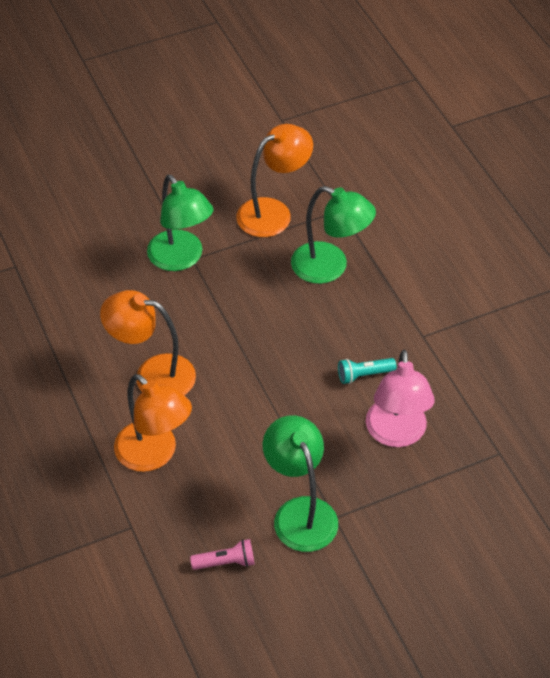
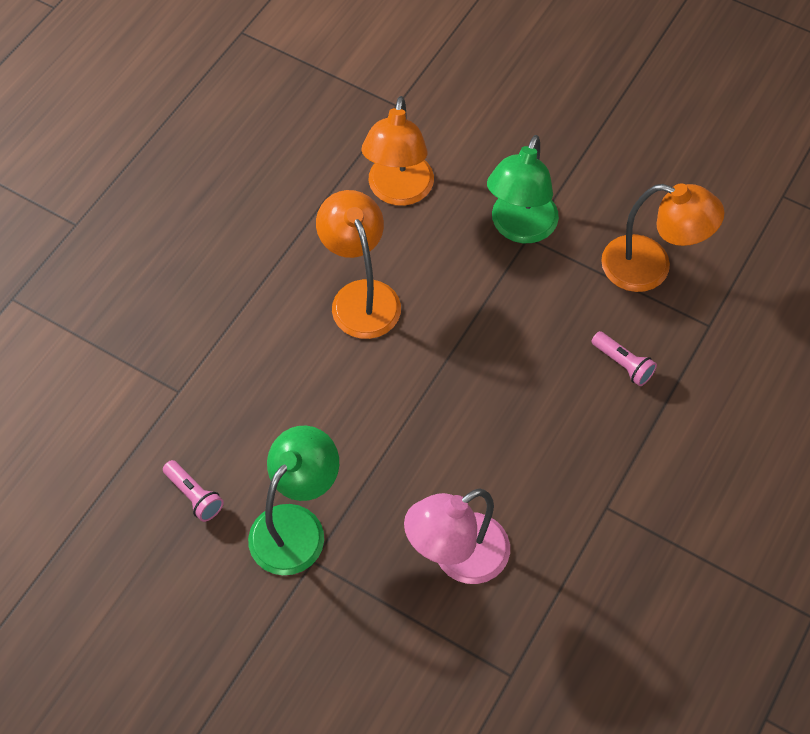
camera: 55 degrees right, 10 degrees up
orange lamp [114,374,192,472] -> orange lamp moved to [361,96,434,206]
green lamp [291,186,376,284] -> pink flashlight [591,331,657,386]
turquoise flashlight [338,358,397,384] -> none

